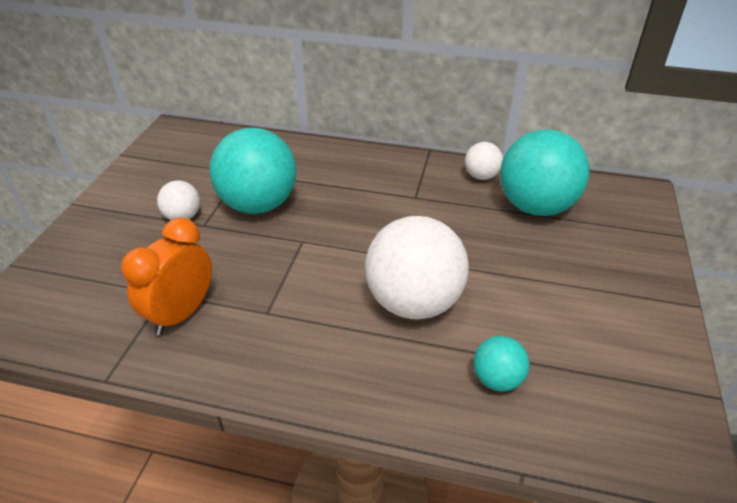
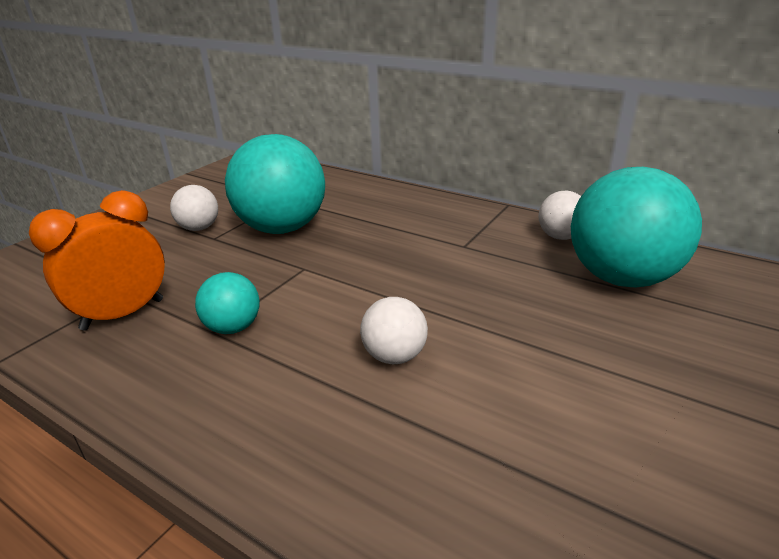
camera: 20 degrees right, 10 degrees down
white ball [365,216,469,319] -> white ball [360,297,428,364], size x0.48
turquoise ball [474,336,530,391] -> turquoise ball moved to [195,272,260,334]

